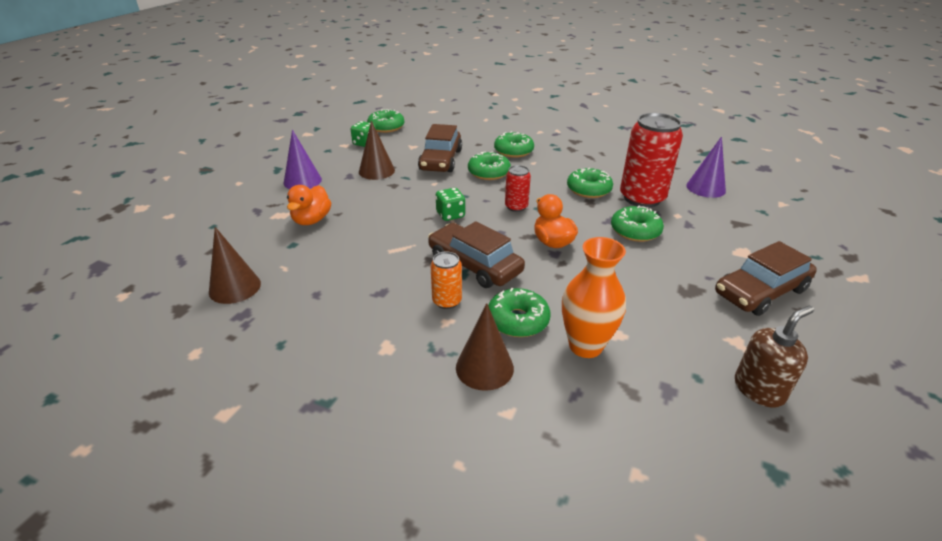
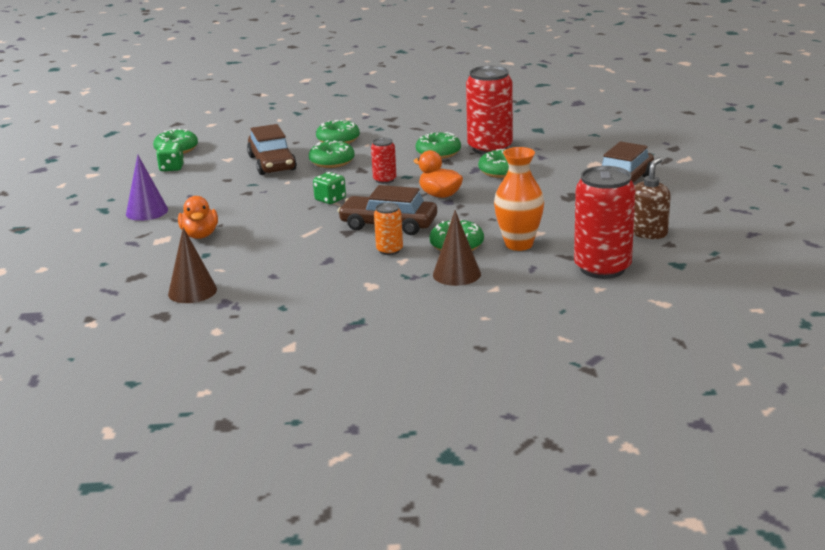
camera: 25 degrees left, 10 degrees down
brown cone [359,121,395,180] -> none
purple cone [686,136,726,198] -> none
none -> red can [574,166,636,279]

